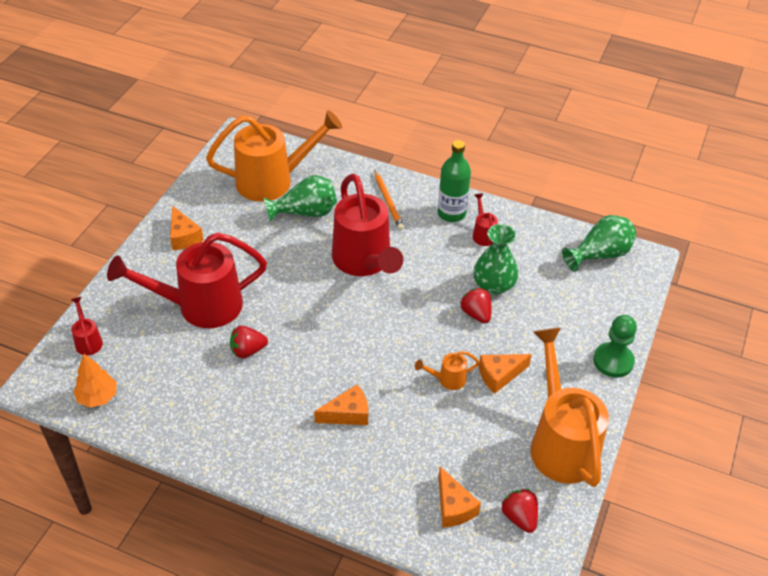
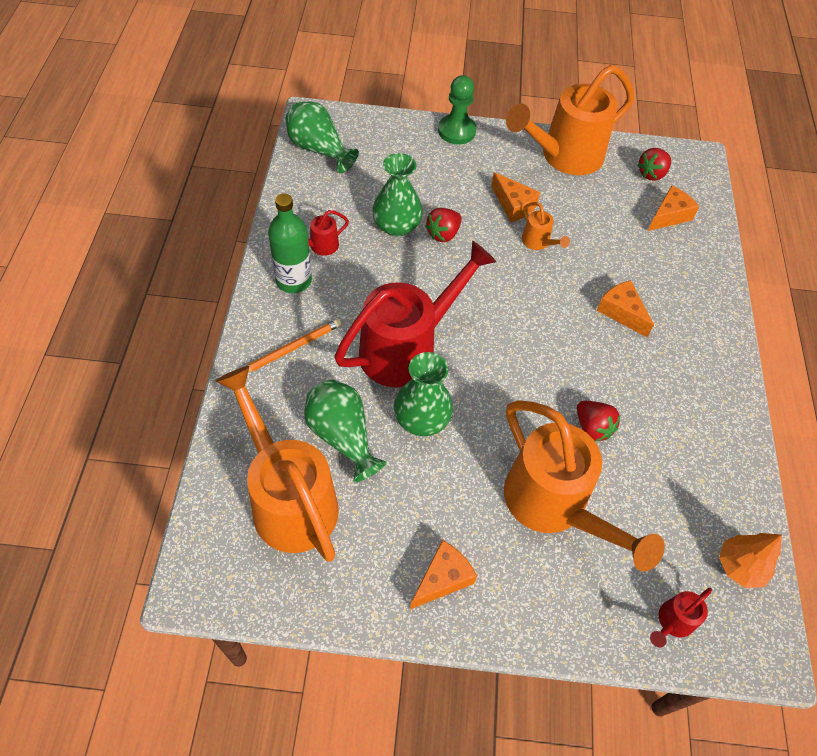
camera: 110 degrees left, 10 degrees up
red watering can [107,232,267,328] -> orange watering can [504,400,665,572]
none -> green vase [394,352,453,436]

